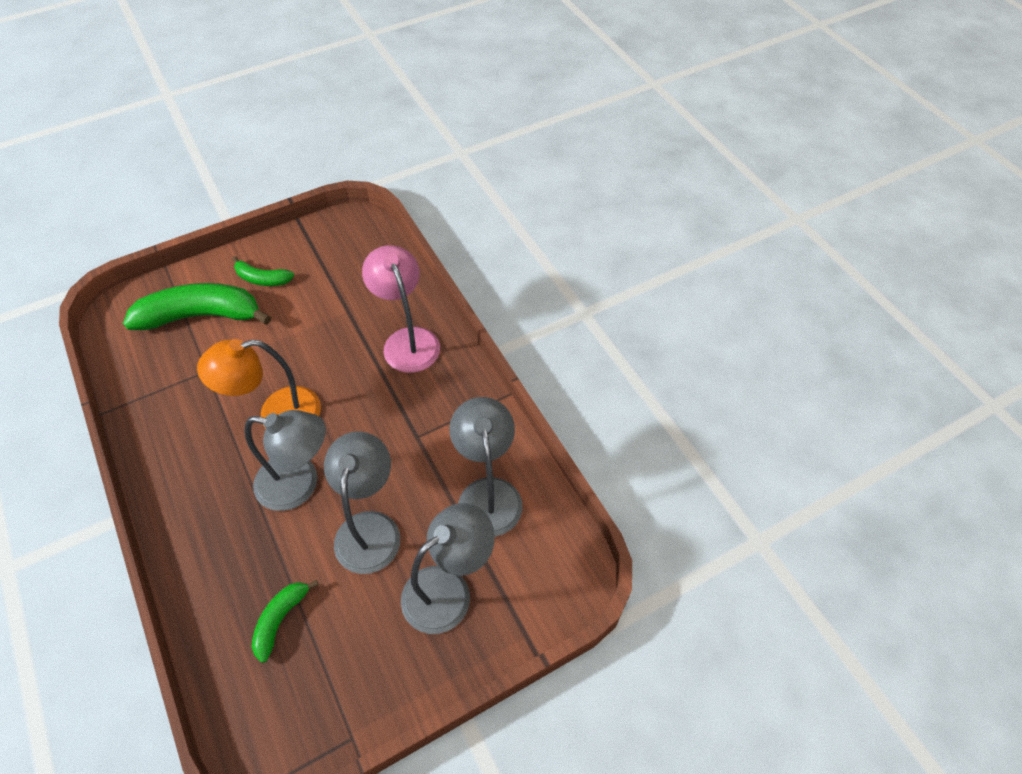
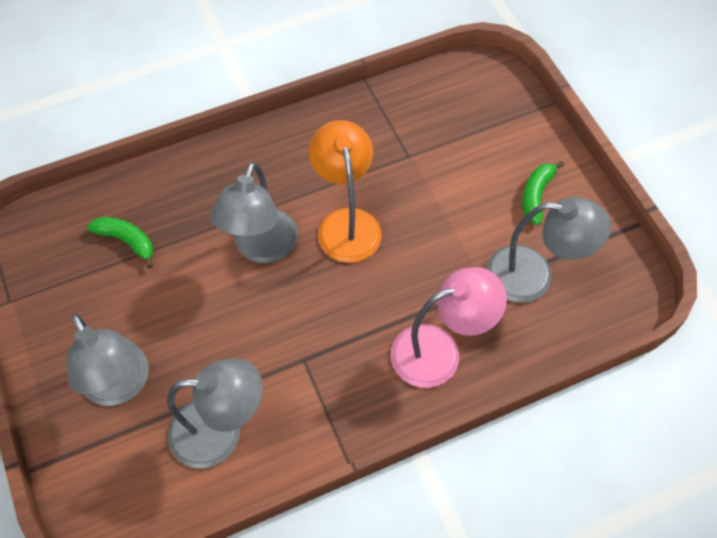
camera: 95 degrees right, 5 degrees up
green banana [123,283,271,330] -> none
grey lamp [324,431,400,574] -> grey lamp moved to [486,197,611,303]

